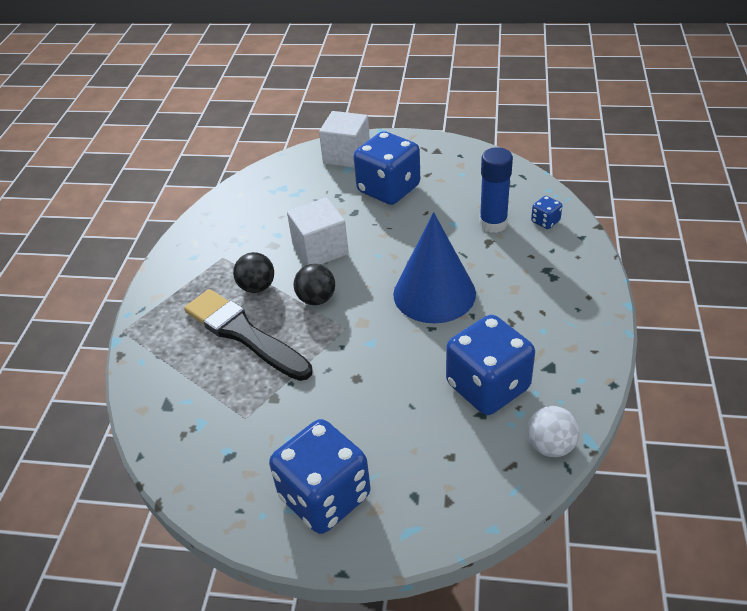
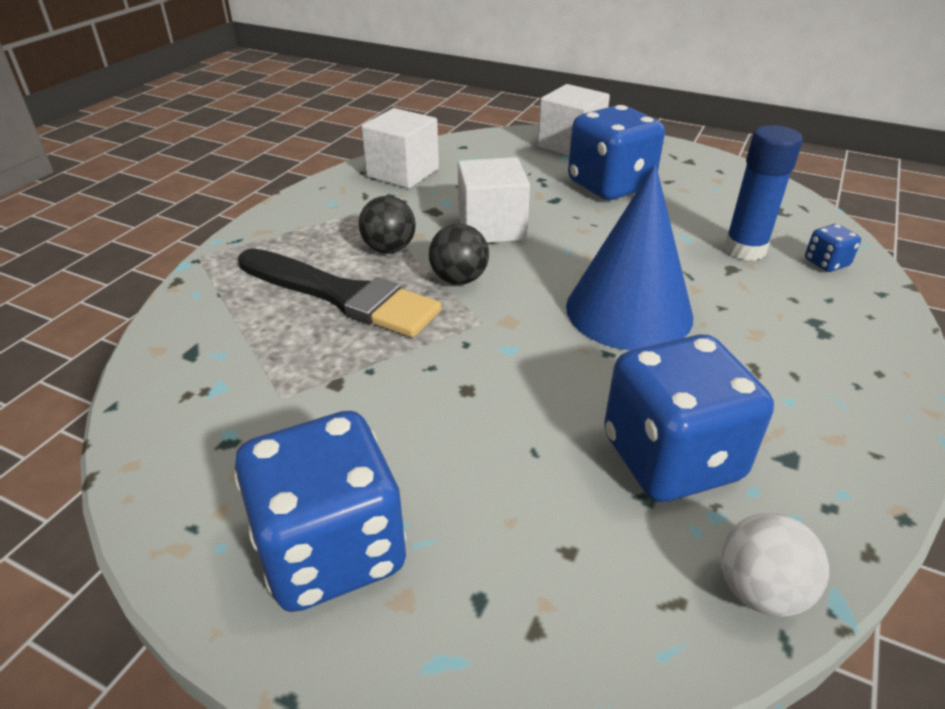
camera: 15 degrees right, 5 degrees down
black brush [184,289,313,381] -> black brush turned 150 degrees clockwise [238,248,441,337]
none -> white cube [361,108,439,188]

